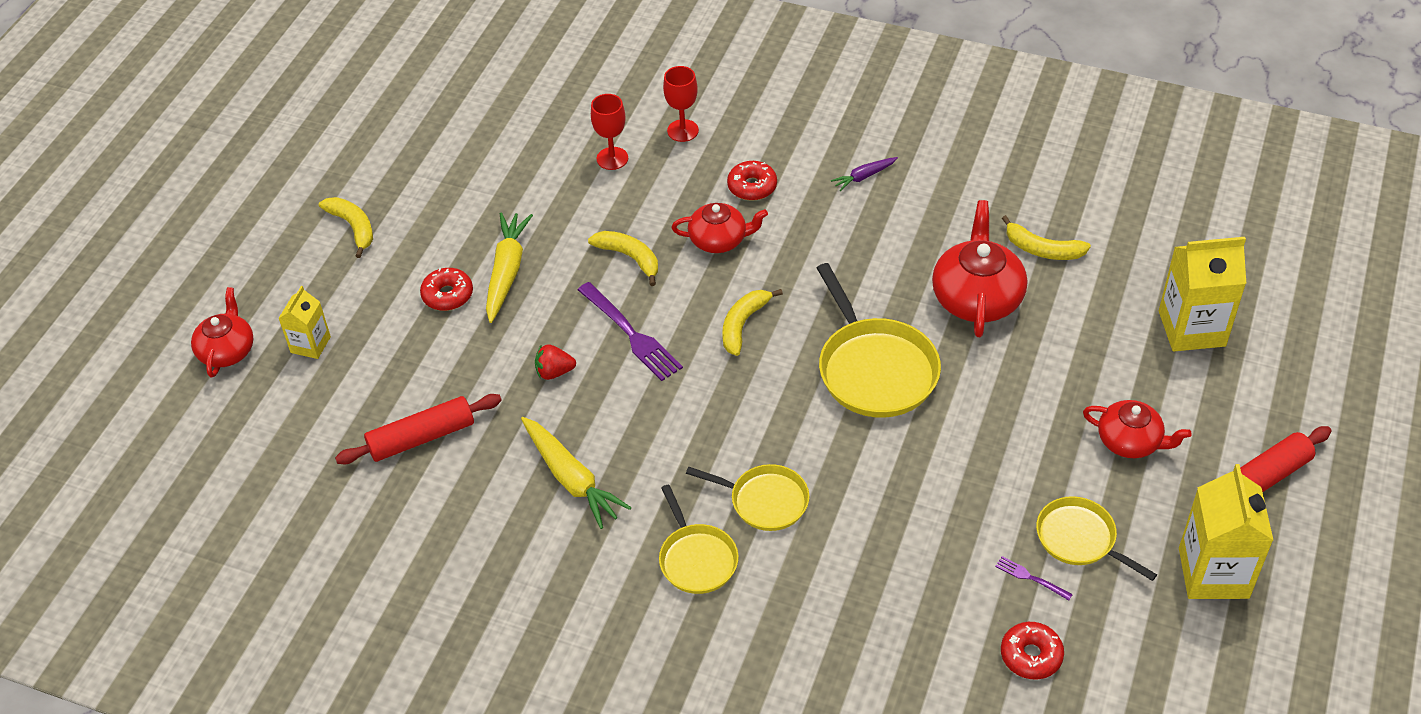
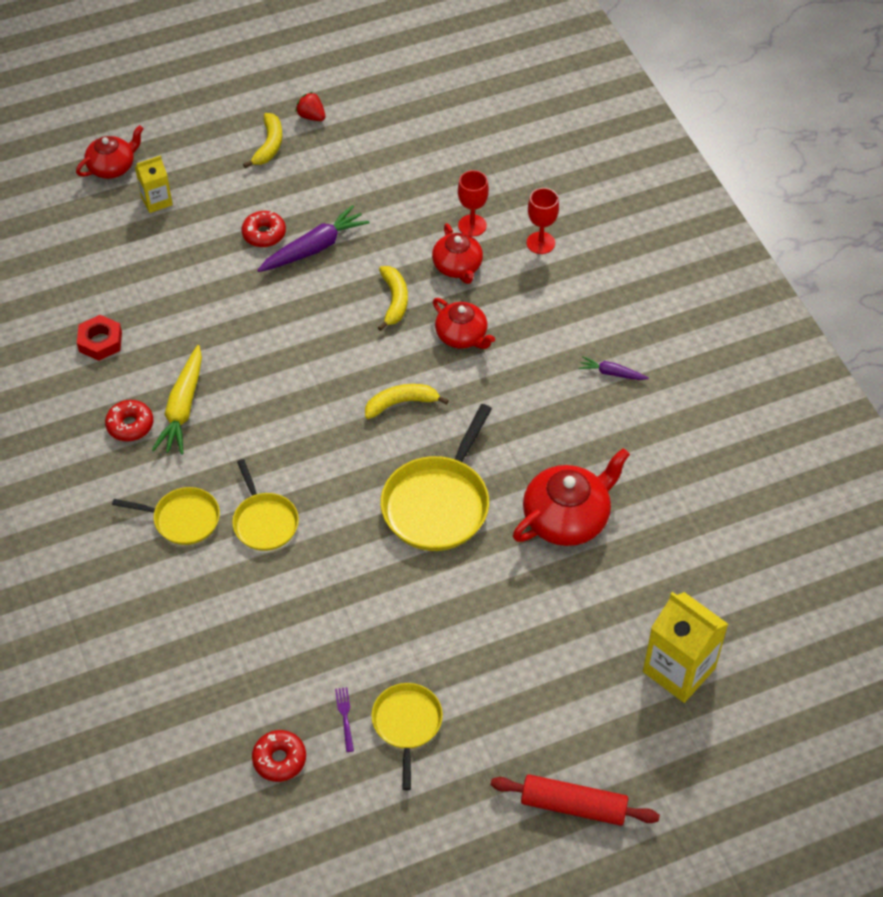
camera: 45 degrees right, 5 degrees up
red rolling pin [335,394,502,464] -> none
yellow carrot [486,212,533,323] -> purple carrot [257,205,370,272]
red strawberry [535,344,576,380] -> red strawberry moved to [295,92,325,121]
purple fork [578,282,683,381] -> none
yellow pan [659,484,739,594] -> yellow pan turned 105 degrees counterclockwise [112,487,220,545]
red donut [727,161,777,201] -> red donut moved to [105,400,153,441]
yellow banana [1002,215,1091,260] -> none
red teapot [1083,400,1192,458] -> red teapot moved to [432,223,483,284]
yellow carton [1179,464,1273,599] -> none
none -> red nut [77,315,122,361]

